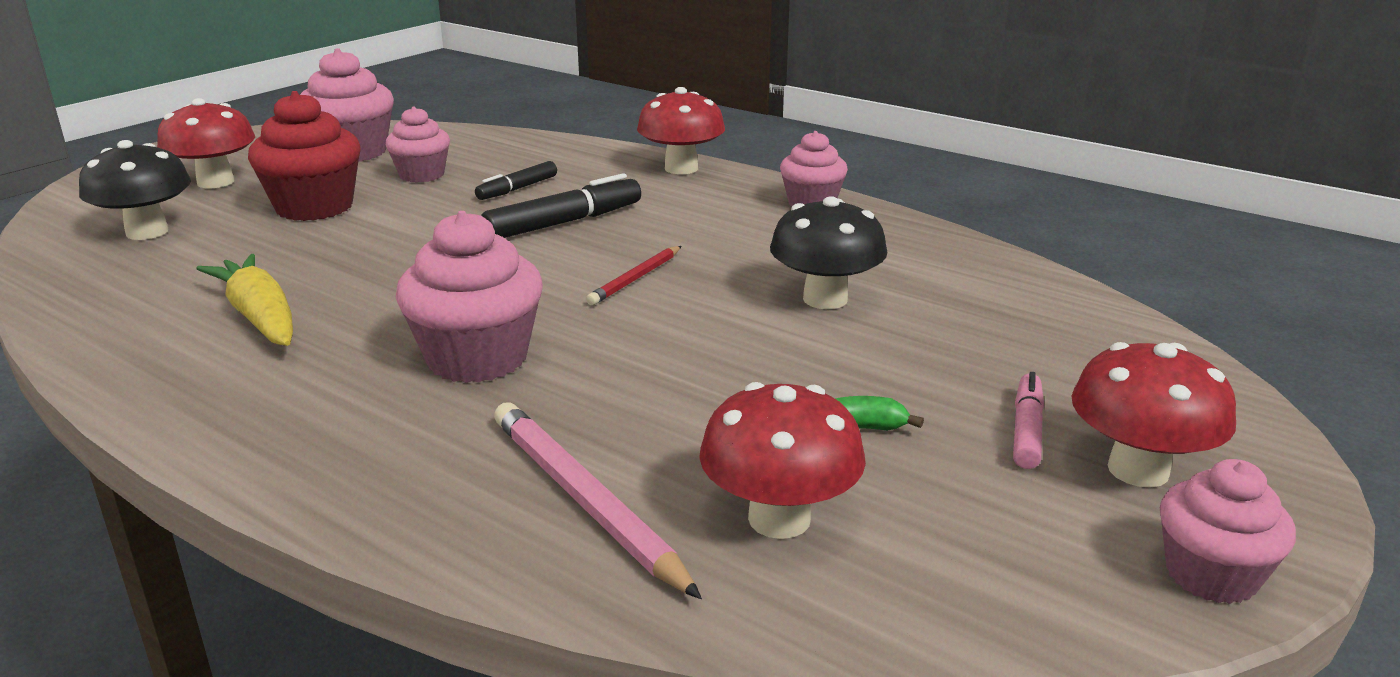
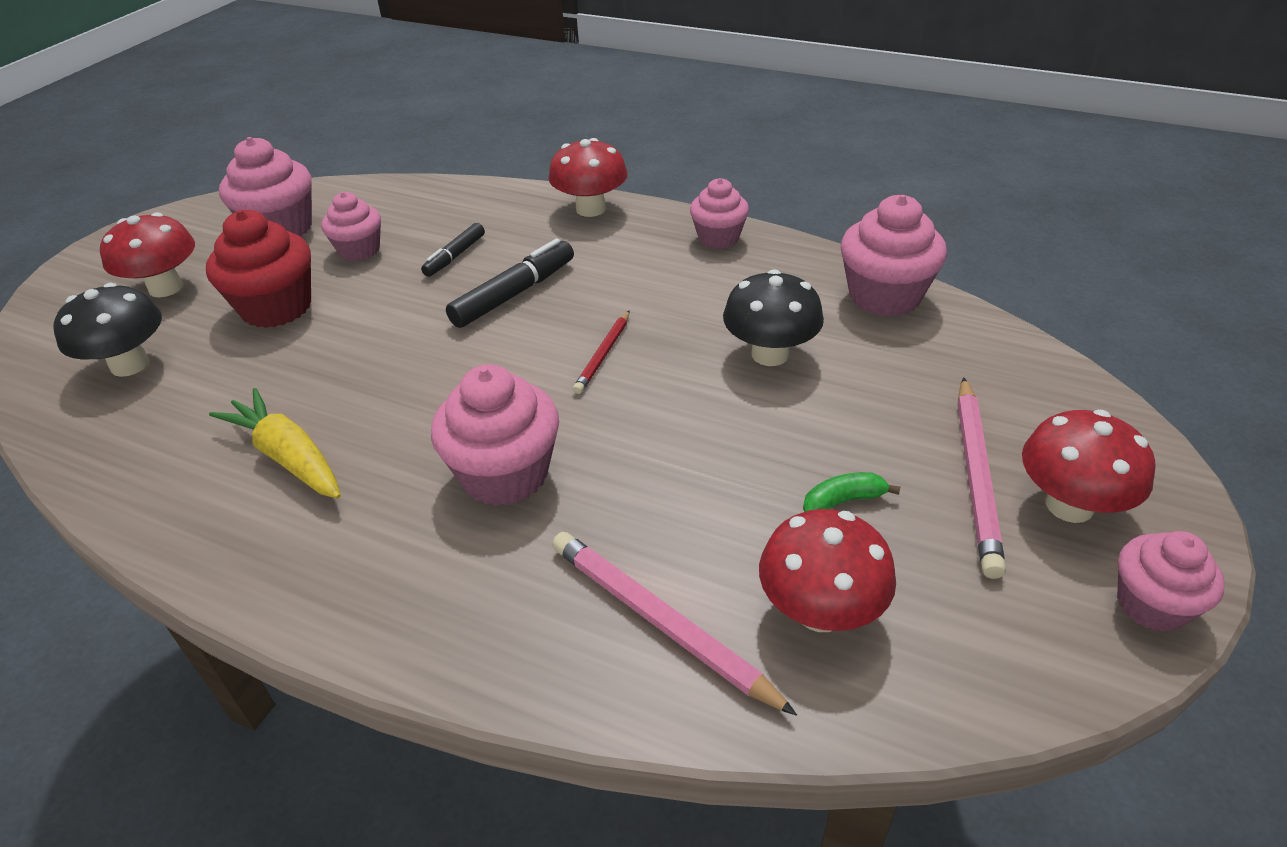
camera: 10 degrees left, 15 degrees up
pink marker [1013,372,1044,469] -> pink pencil [958,377,1006,579]
none -> pink cupcake [841,195,947,317]

